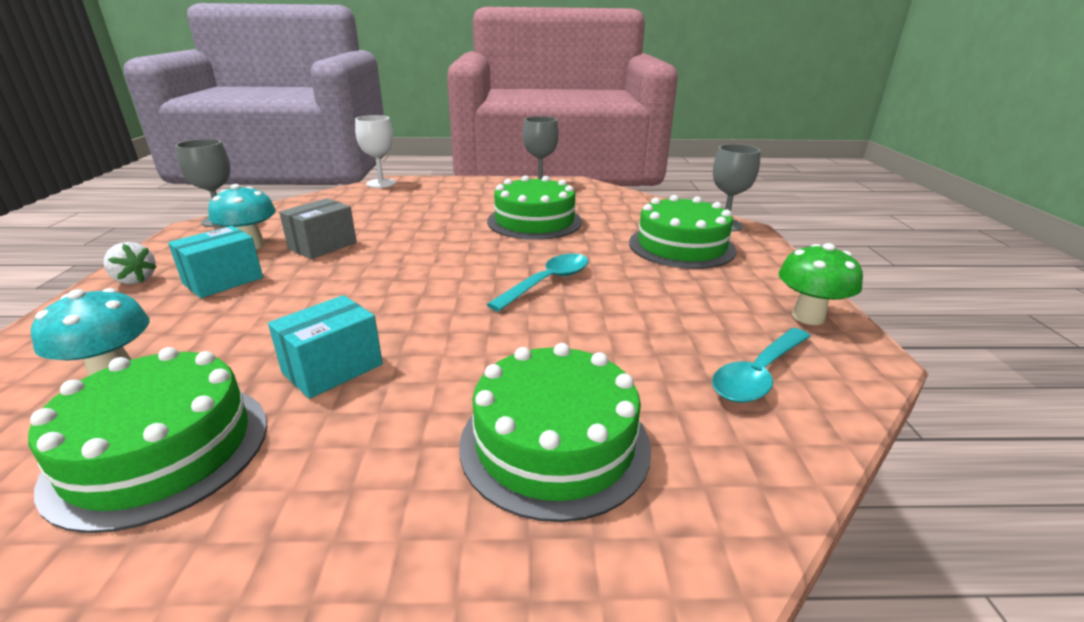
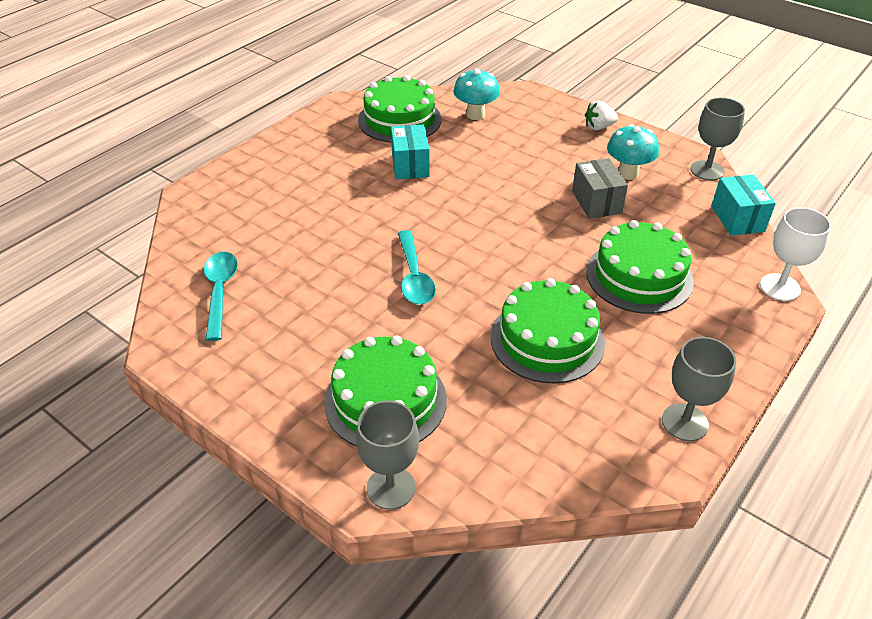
camera: 130 degrees right, 15 degrees up
turquoise box [168,226,263,298] -> turquoise box moved to [711,175,776,236]
green cake [459,343,651,522] -> green cake moved to [587,220,694,314]
green mushroom [779,243,863,325] -> none

